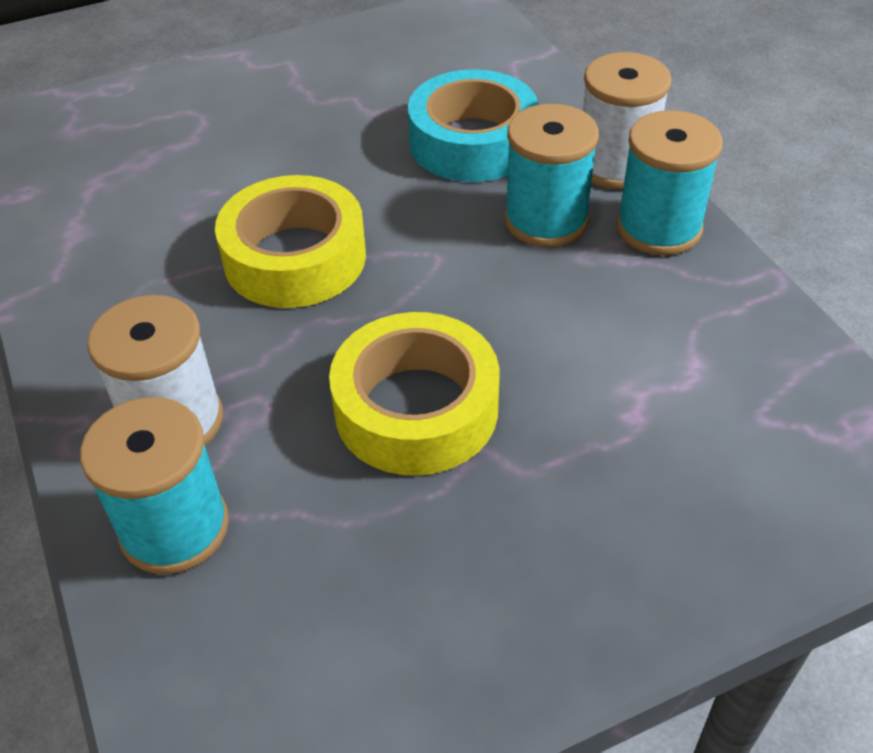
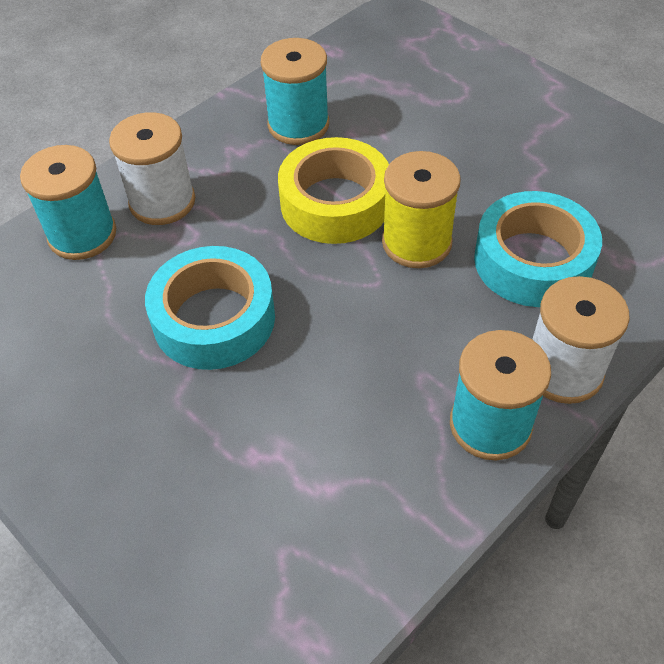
camera: 70 degrees right, 5 degrees up
yellow tape [329,312,499,476] -> turquoise tape [145,246,275,370]
turquoise spool [504,104,599,247] -> turquoise spool moved to [261,38,329,145]
none -> yellow spool [382,151,461,268]

